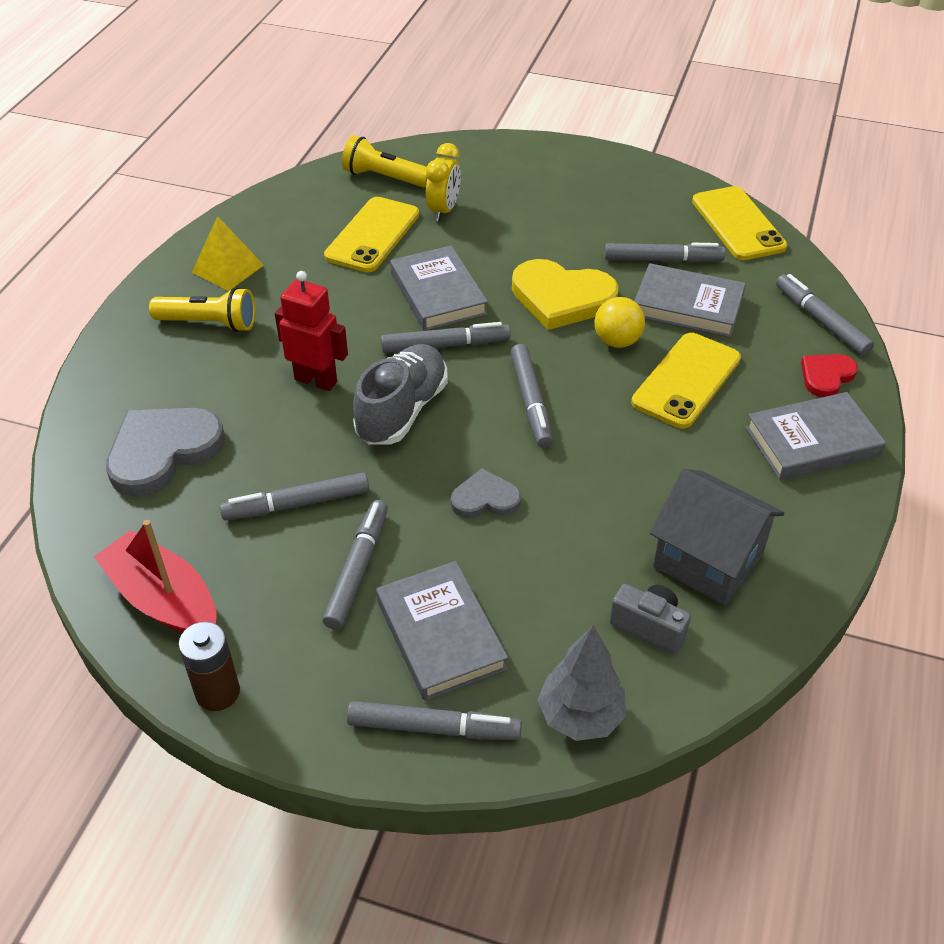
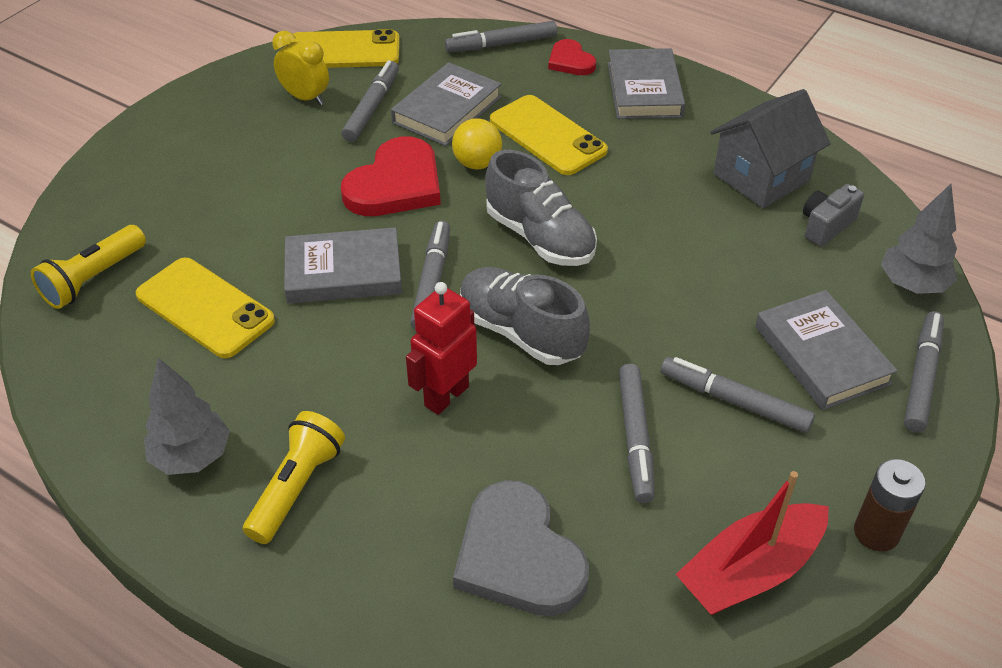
camera: 75 degrees left, 0 degrees up
yellow pyramid [192,216,264,291] -> grey tree [144,358,230,475]
grey book [376,561,508,701] -> grey book turned 75 degrees clockwise [755,290,898,410]
yellow clock [426,143,461,221] -> yellow clock moved to [272,31,329,105]
grey heart [451,468,521,518] -> none
grey marker [510,344,553,447] -> grey shoe [485,150,597,266]
yellow heart [512,259,619,330] -> red heart [341,136,441,216]

